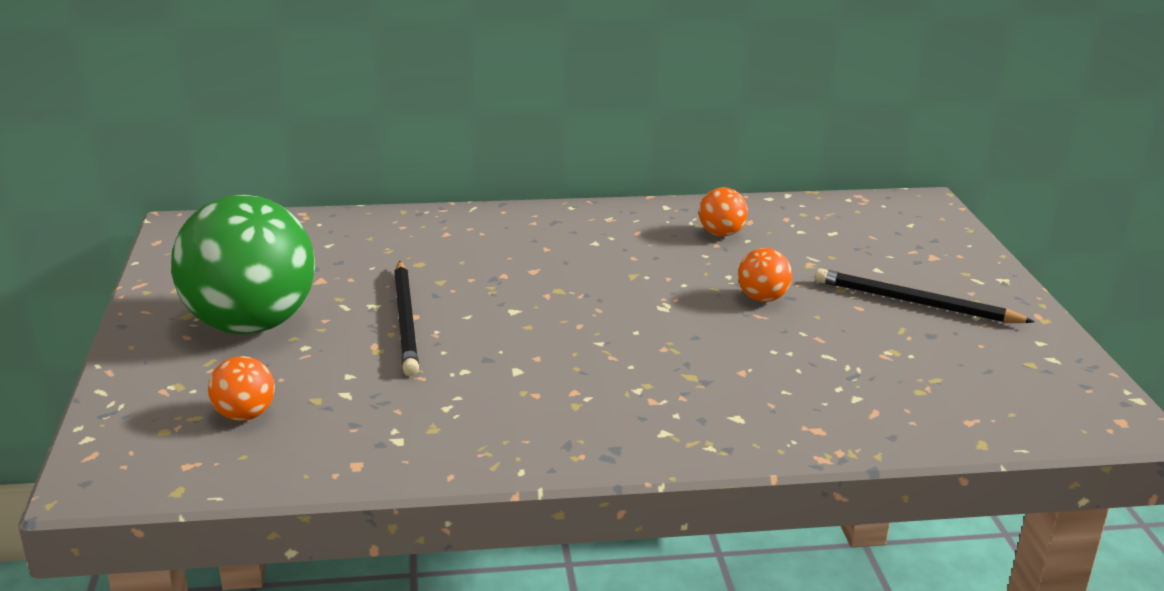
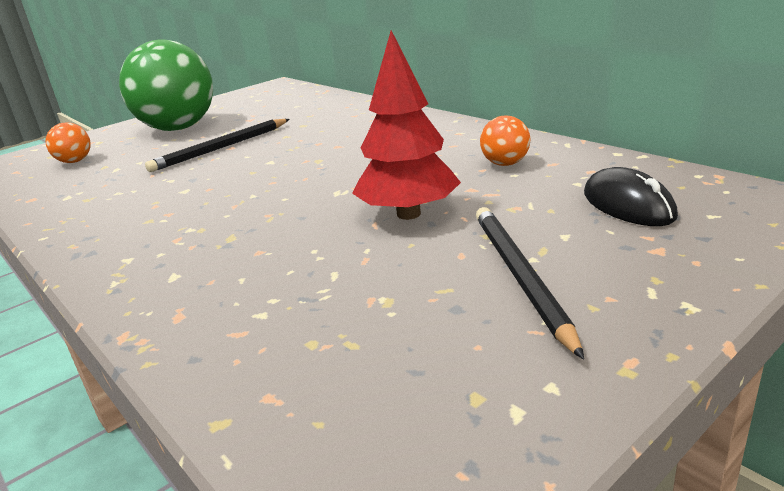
camera: 60 degrees right, 0 degrees up
orange ball [738,248,792,302] -> red tree [352,30,461,220]
none -> black mouse [584,167,678,226]

